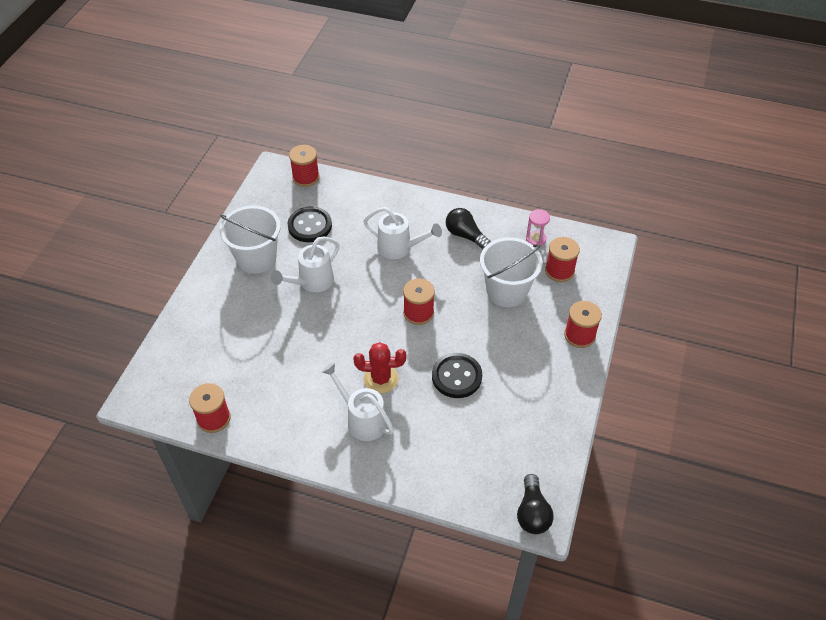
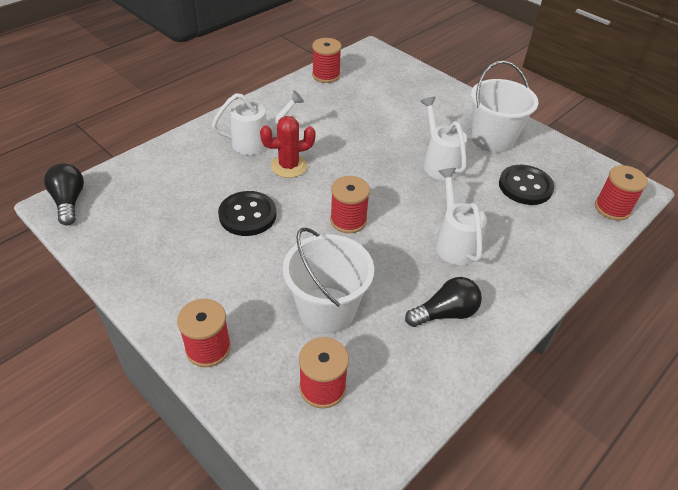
camera: 115 degrees right, 5 degrees down
red cactus [354,342,406,394] -> red cactus turned 45 degrees clockwise [260,116,316,178]
white watering can [363,207,442,259] -> white watering can turned 120 degrees clockwise [436,168,487,265]
black light bulb [517,474,554,534] -> black light bulb turned 45 degrees clockwise [44,163,84,226]
pink hourglass [526,209,550,246] -> none

